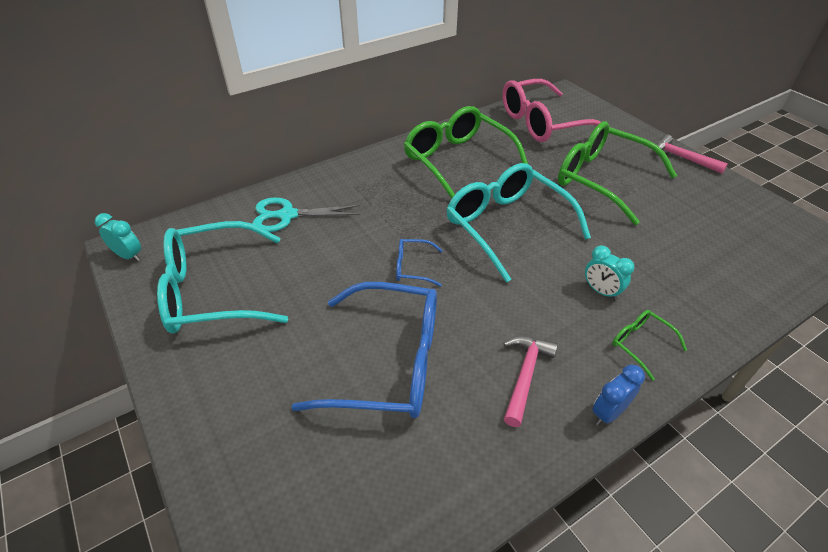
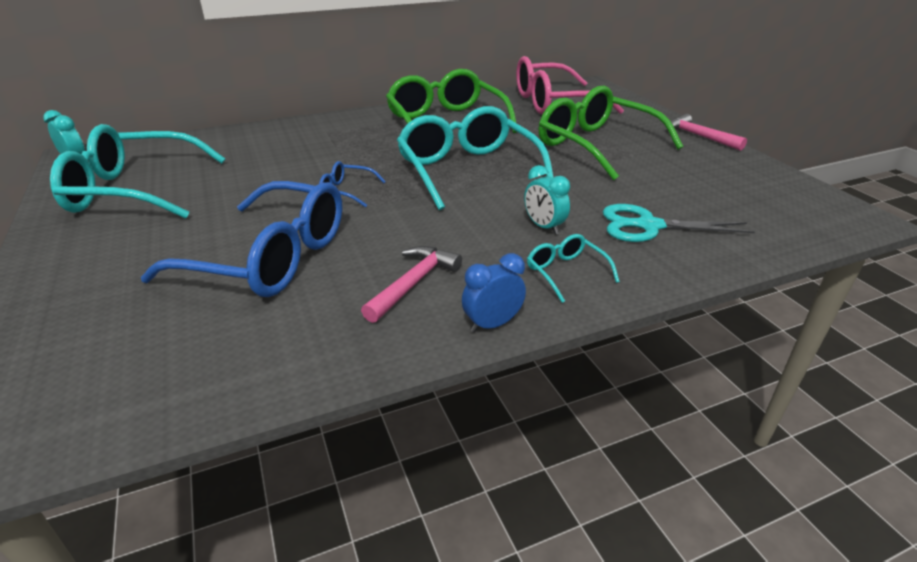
camera: 10 degrees right, 10 degrees down
turquoise scissors [252,197,360,232] -> turquoise scissors moved to [602,204,755,242]
green glasses [612,310,687,381] -> turquoise glasses [527,234,620,303]

